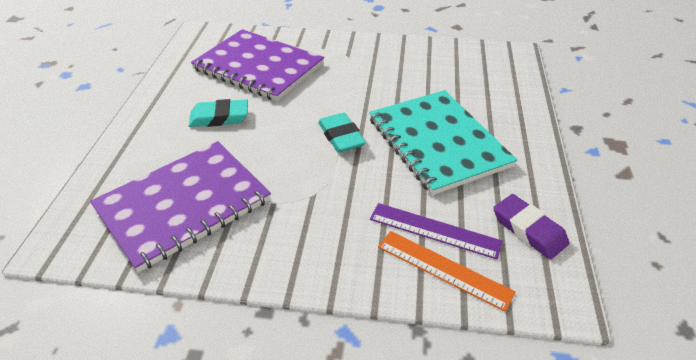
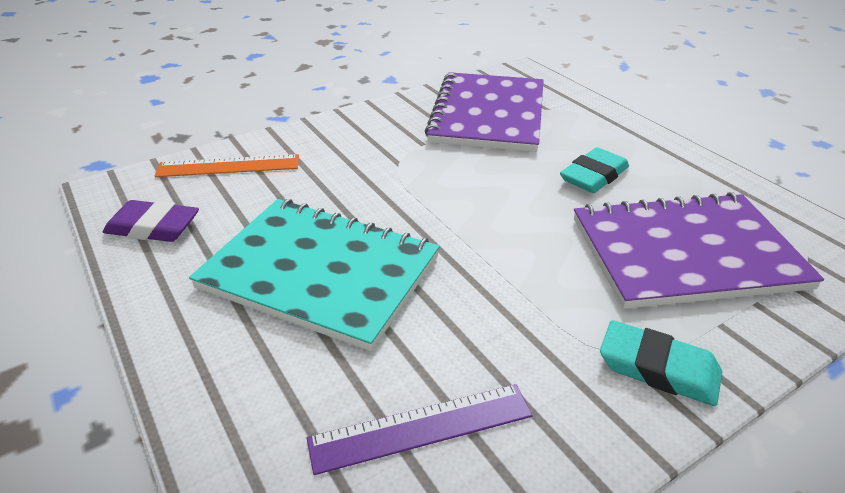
camera: 140 degrees right, 5 degrees down
turquoise eraser [318,113,366,153] -> turquoise eraser moved to [600,320,722,406]
purple ruler [370,203,503,260] -> purple ruler moved to [307,384,533,475]

